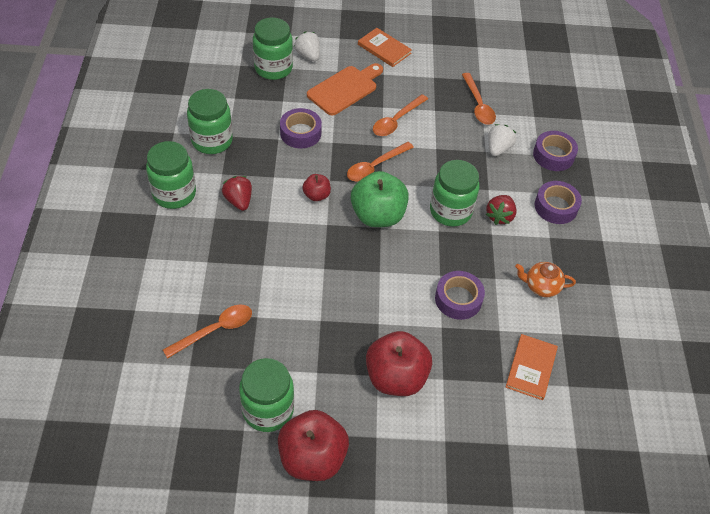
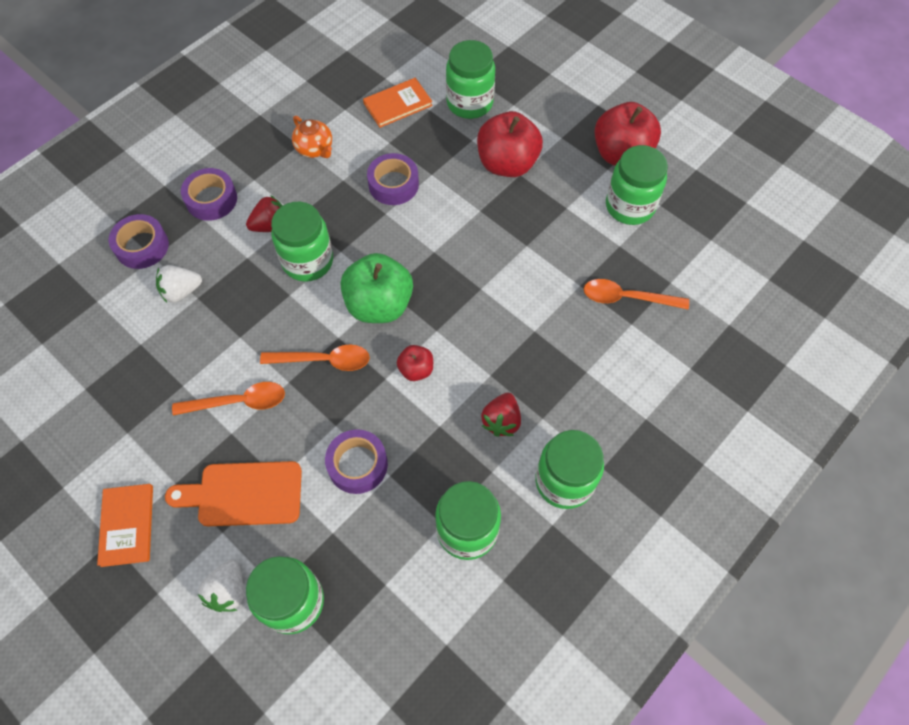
camera: 135 degrees left, 10 degrees up
orange spoon [462,73,496,125] -> none
none -> green jar [446,40,495,119]

